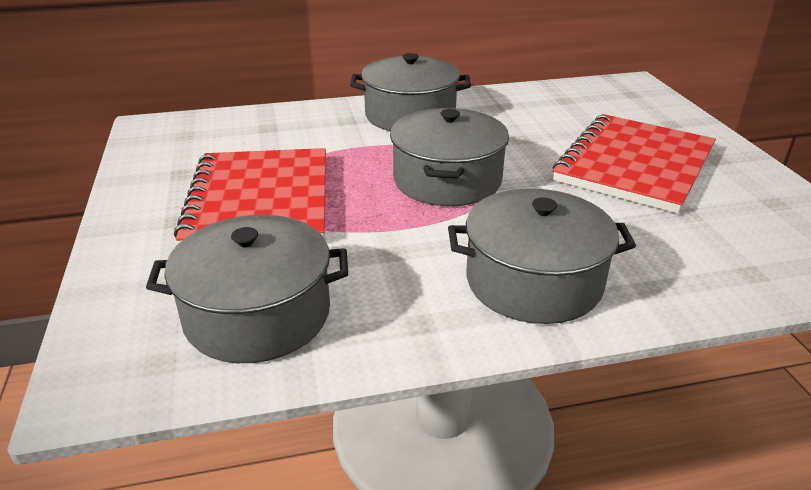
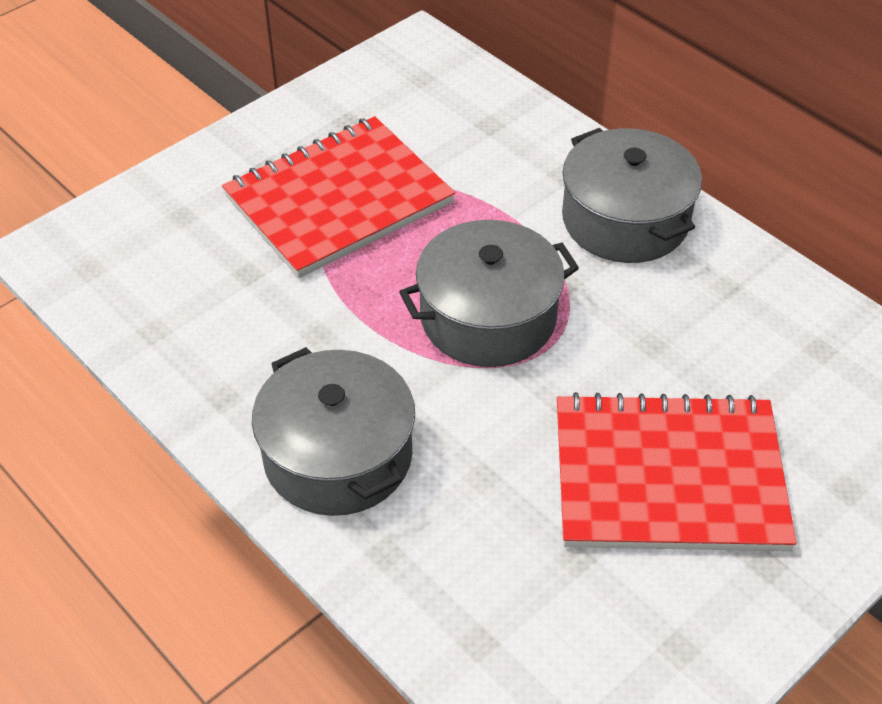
camera: 60 degrees right, 15 degrees up
grey pot [146,215,348,363] -> none

